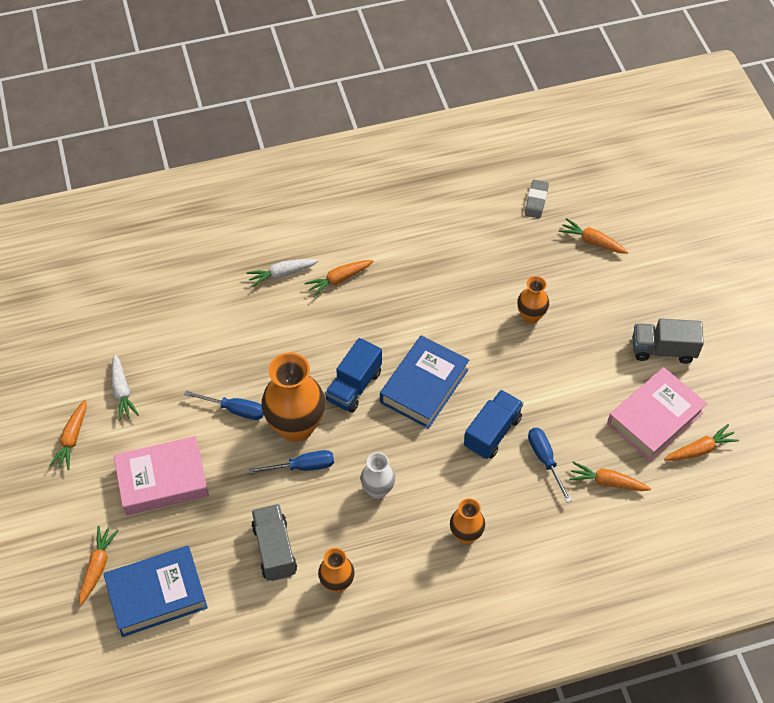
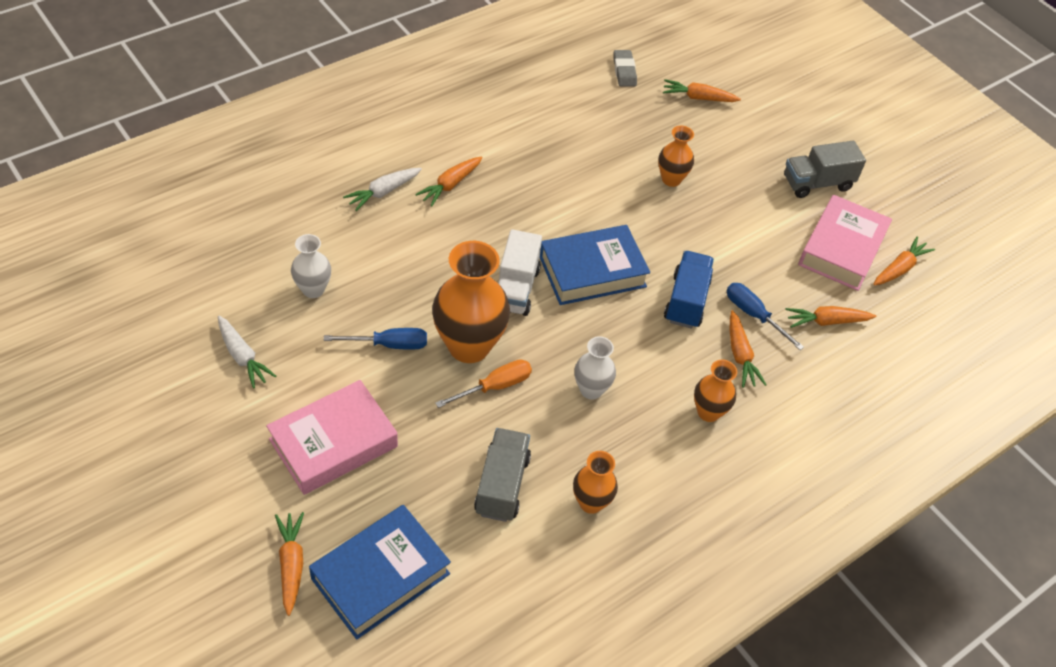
camera: 25 degrees left, 5 degrees down
orange carrot [49,400,86,470] -> orange carrot moved to [730,310,767,388]
blue screwdriver [248,450,334,474] -> orange screwdriver [435,359,532,408]
grey truck [251,504,297,581] -> grey truck turned 45 degrees clockwise [474,428,531,522]
blue truck [325,338,382,413] -> white truck [498,229,542,316]
blue book [380,335,469,429] -> blue book turned 60 degrees clockwise [540,225,650,305]
none -> white vase [291,234,331,298]

